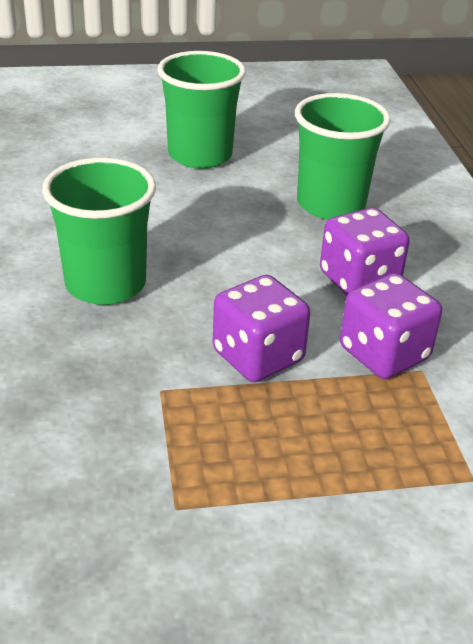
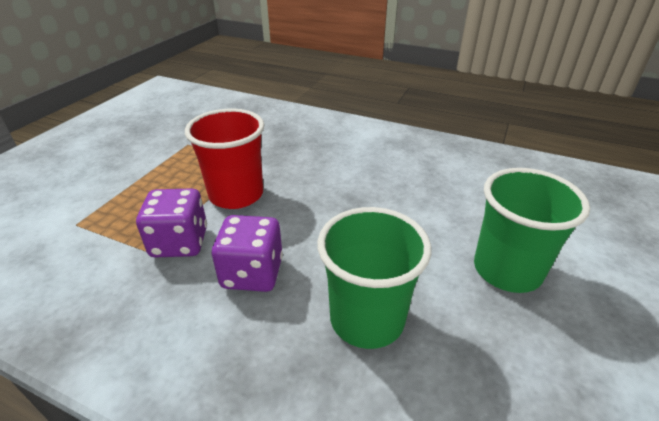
camera: 125 degrees right, 0 degrees up
green cup [42,157,156,305] -> none
purple dice [213,275,311,382] -> red cup [185,109,265,209]

